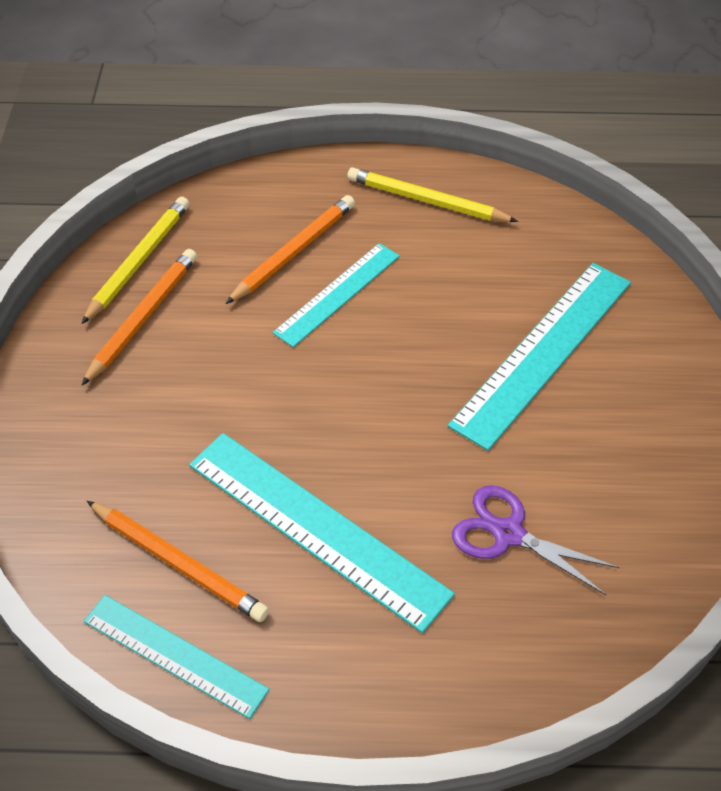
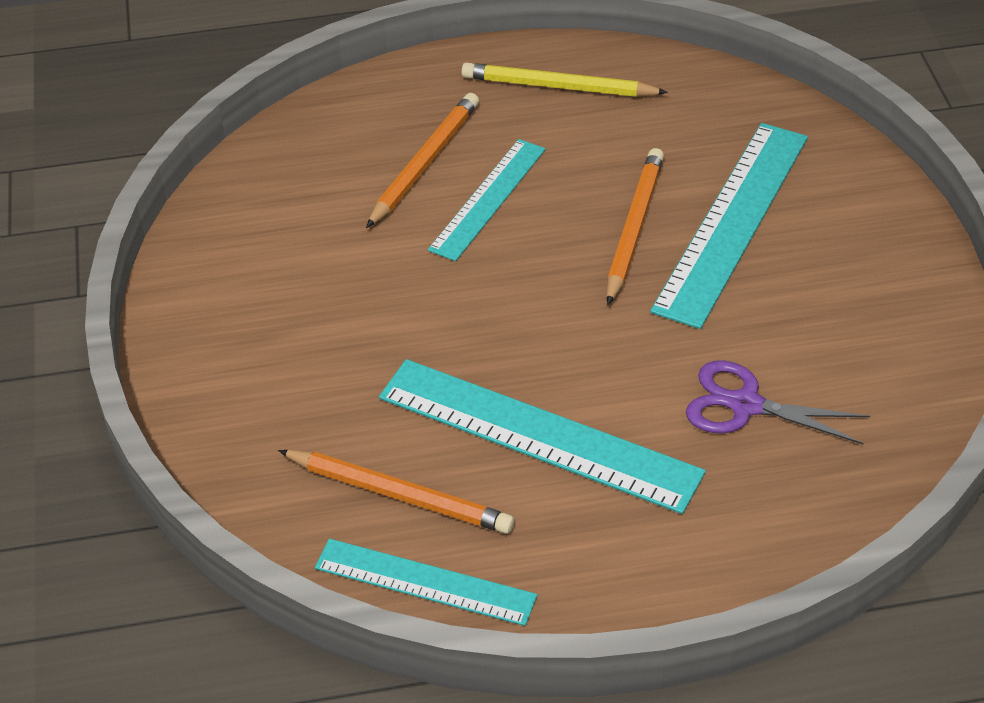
camera: 10 degrees left, 5 degrees down
yellow pencil [81,197,189,324] -> none
orange pencil [81,249,197,386] -> orange pencil moved to [606,148,664,305]

